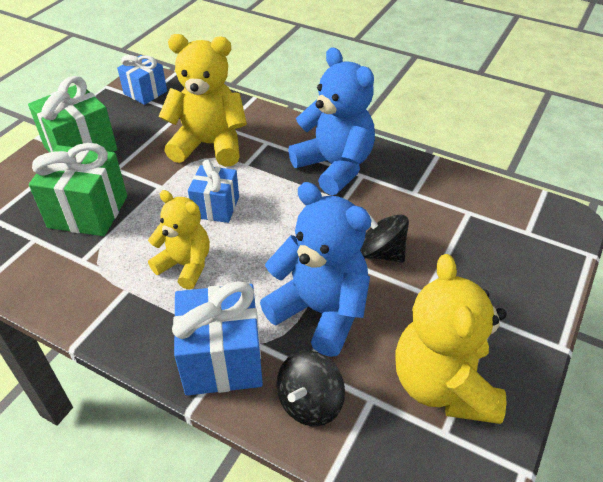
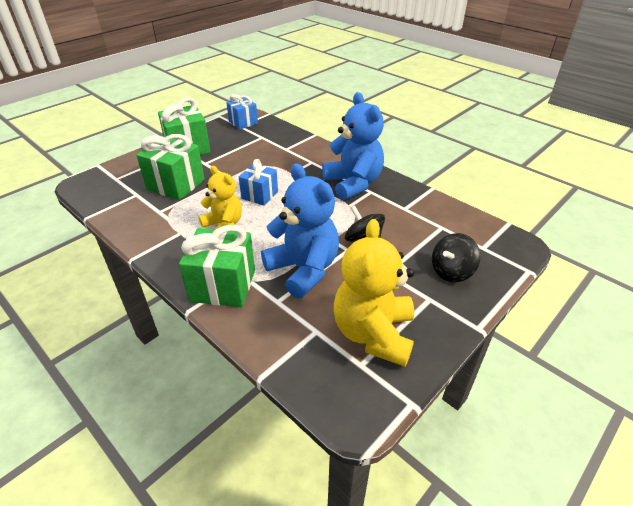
camera: 15 degrees right, 5 degrees down
yellow teddy bear [159,34,247,167] -> none
blue gift [172,281,263,396] -> green gift [179,225,255,307]
black spinning top [277,350,345,426] -> black spinning top moved to [432,233,480,282]

